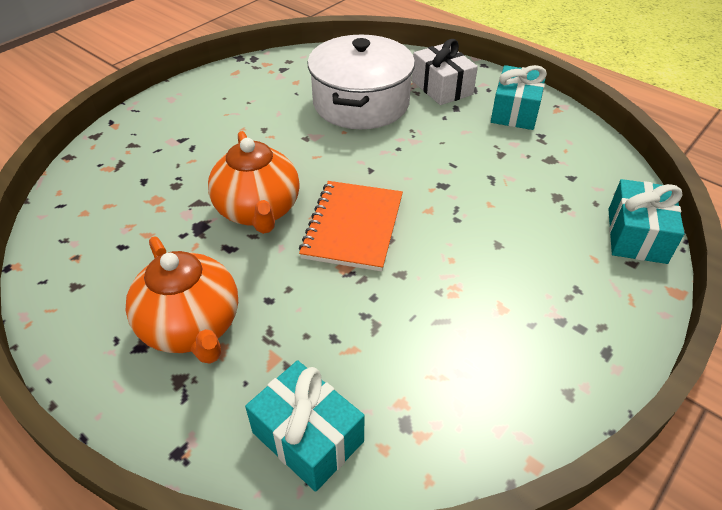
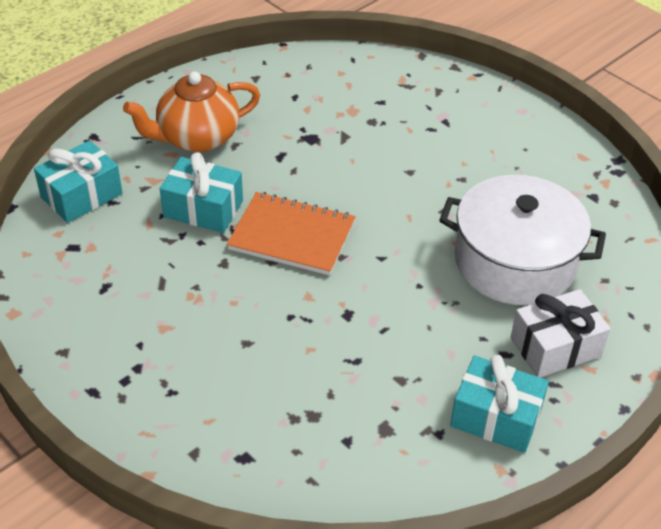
camera: 95 degrees right, 0 degrees up
orange teapot [208,131,300,234] -> none
turquoise gift [609,179,684,264] -> turquoise gift moved to [160,152,243,233]

